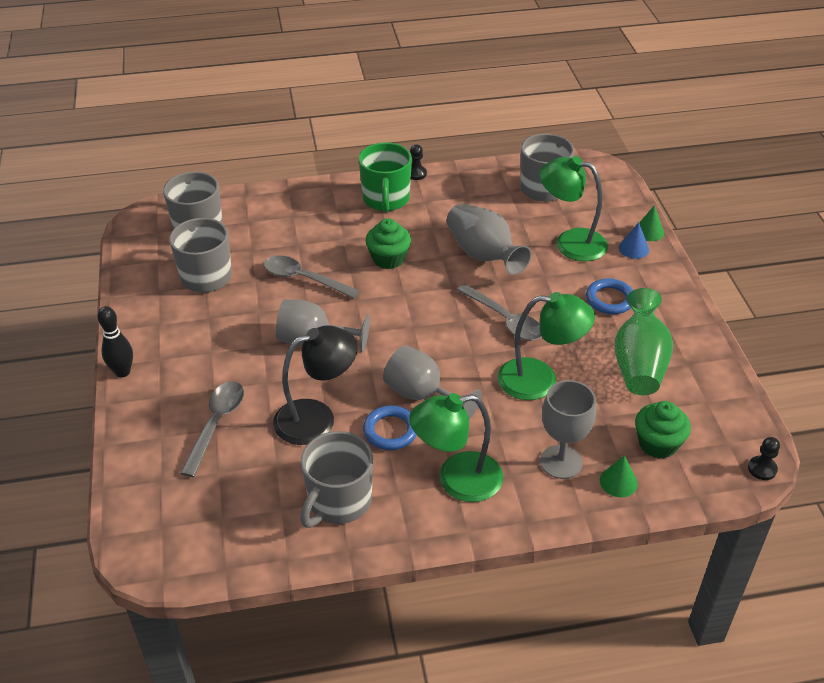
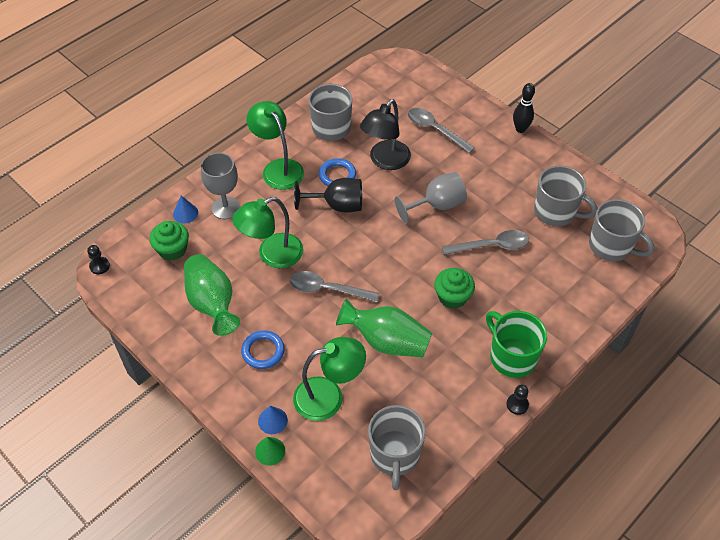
camera: 145 degrees right, 10 degrees up
grey spoon [180,381,244,477] -> grey spoon turned 150 degrees clockwise [408,108,475,153]
grey goblet [383,345,482,420] -> black goblet [294,178,362,213]
green lamp [409,393,503,502] -> green lamp turned 75 degrees counterclockwise [247,101,304,190]
grey vase [447,204,532,275] -> green vase [336,298,432,357]
green cone [600,455,638,497] -> blue cone [173,196,198,223]

